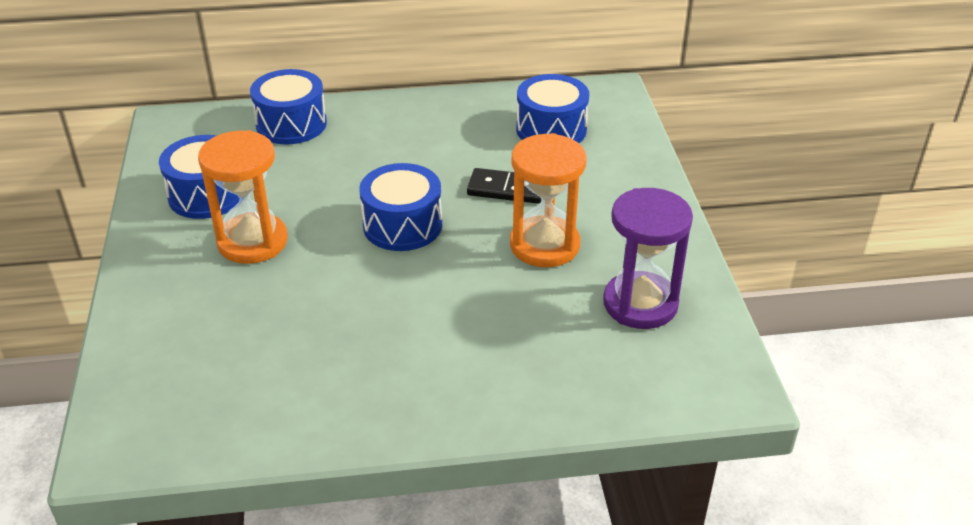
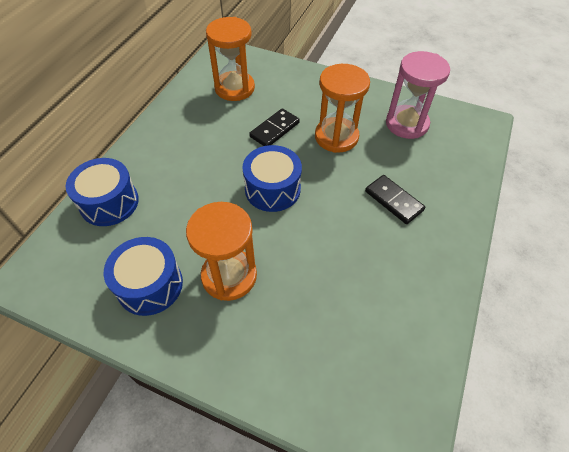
camera: 60 degrees left, 15 degrees up
blue drum [516,74,589,143] -> orange hourglass [206,17,255,101]
purple hourglass [603,188,693,329] -> pink hourglass [386,51,450,139]
none -> black domino [365,175,425,224]

